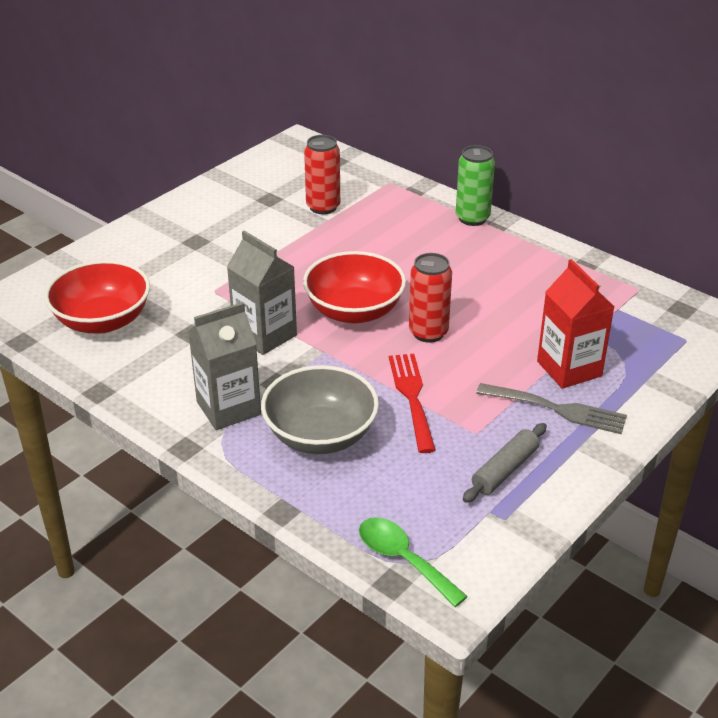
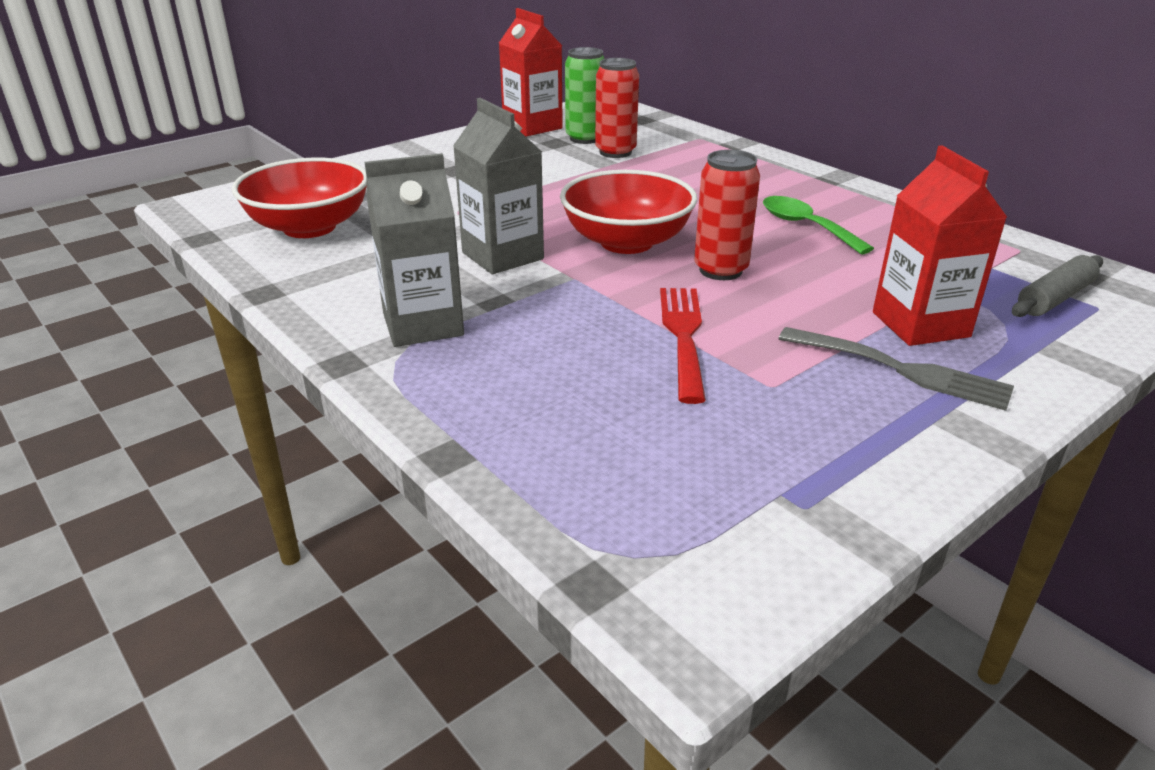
camera: 10 degrees right, 5 degrees down
grey bowl [261,365,379,454] -> none
green spoon [359,517,468,607] -> green spoon moved to [763,196,874,254]
green can [456,145,495,226] -> green can moved to [565,47,604,144]
grey rolling pin [463,423,547,503] -> grey rolling pin moved to [1012,255,1103,317]
none -> red carton [499,8,563,136]

